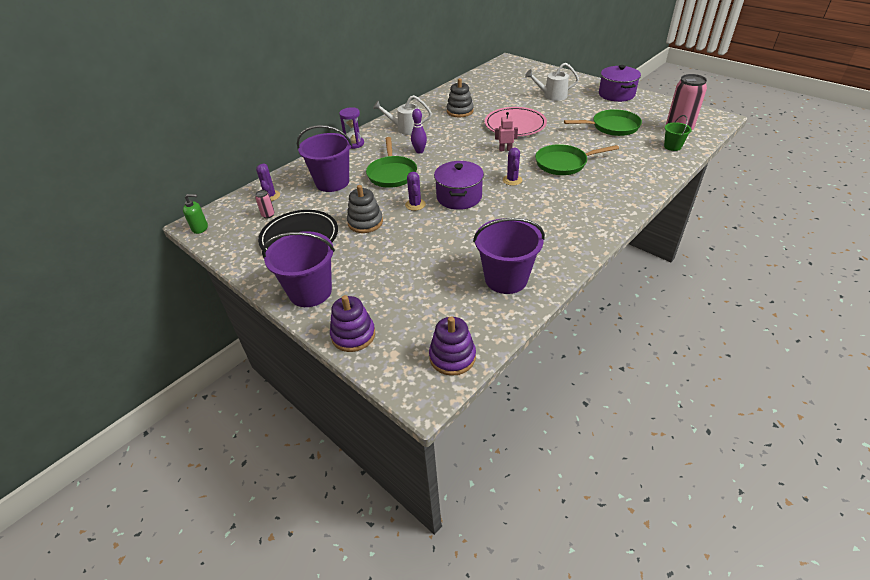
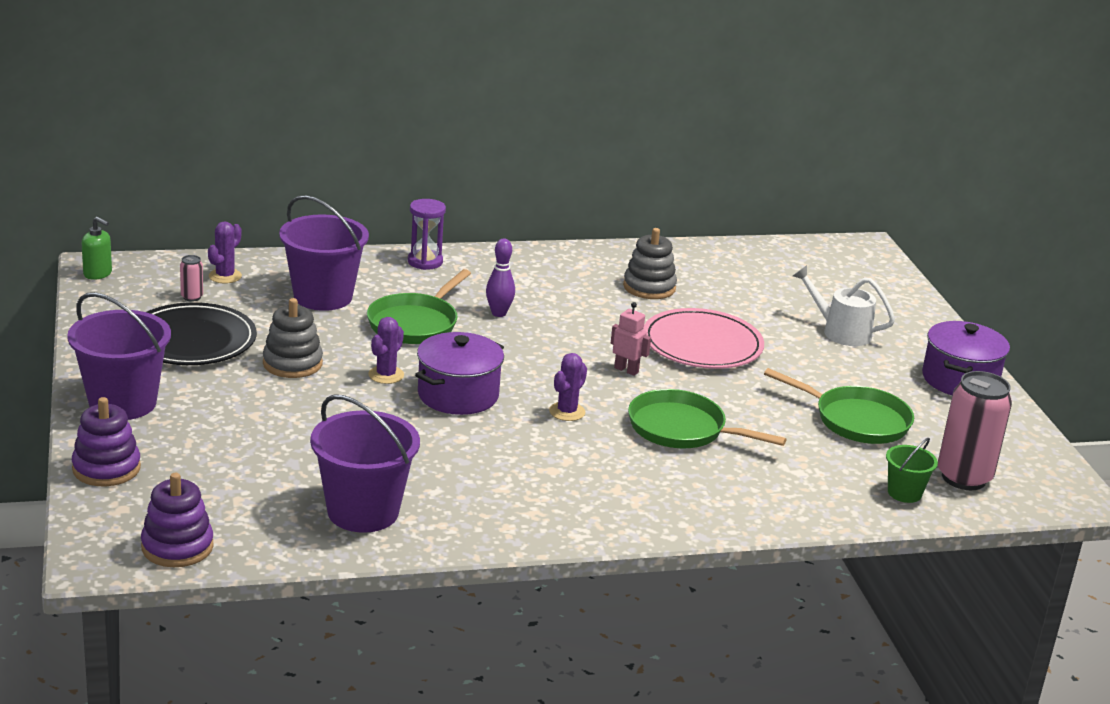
camera: 30 degrees right, 15 degrees down
white watering can [373,95,432,135] -> none

